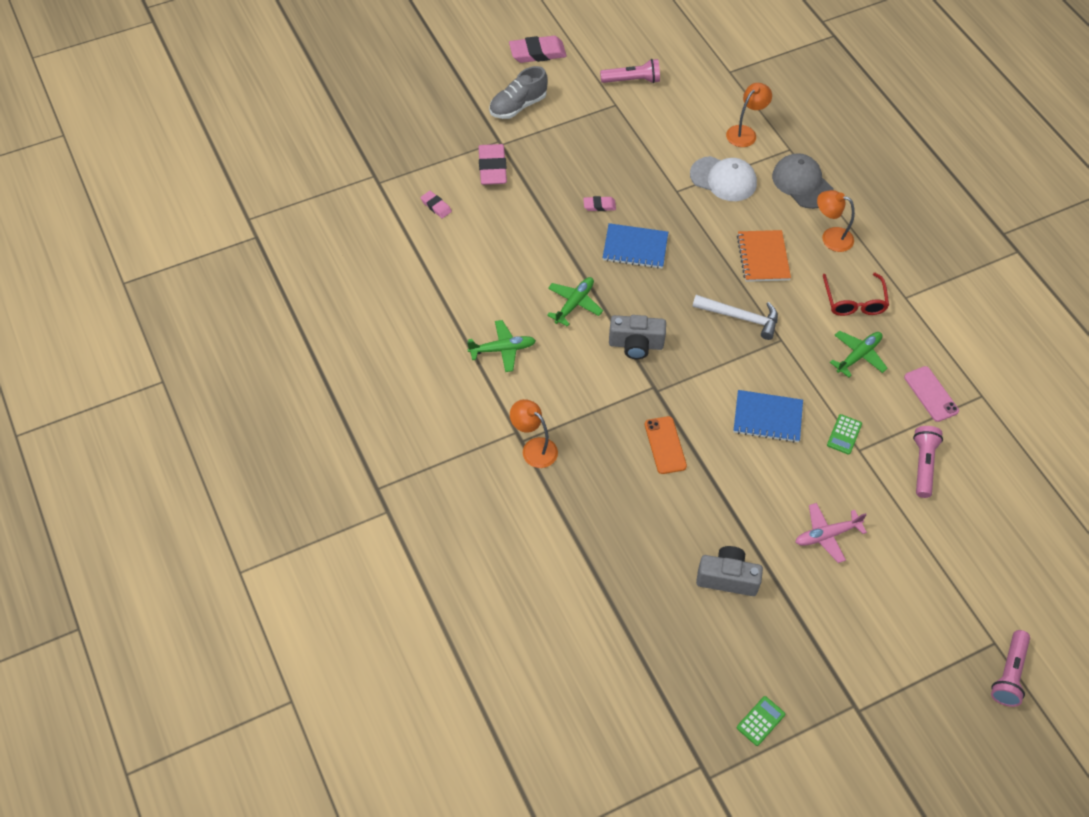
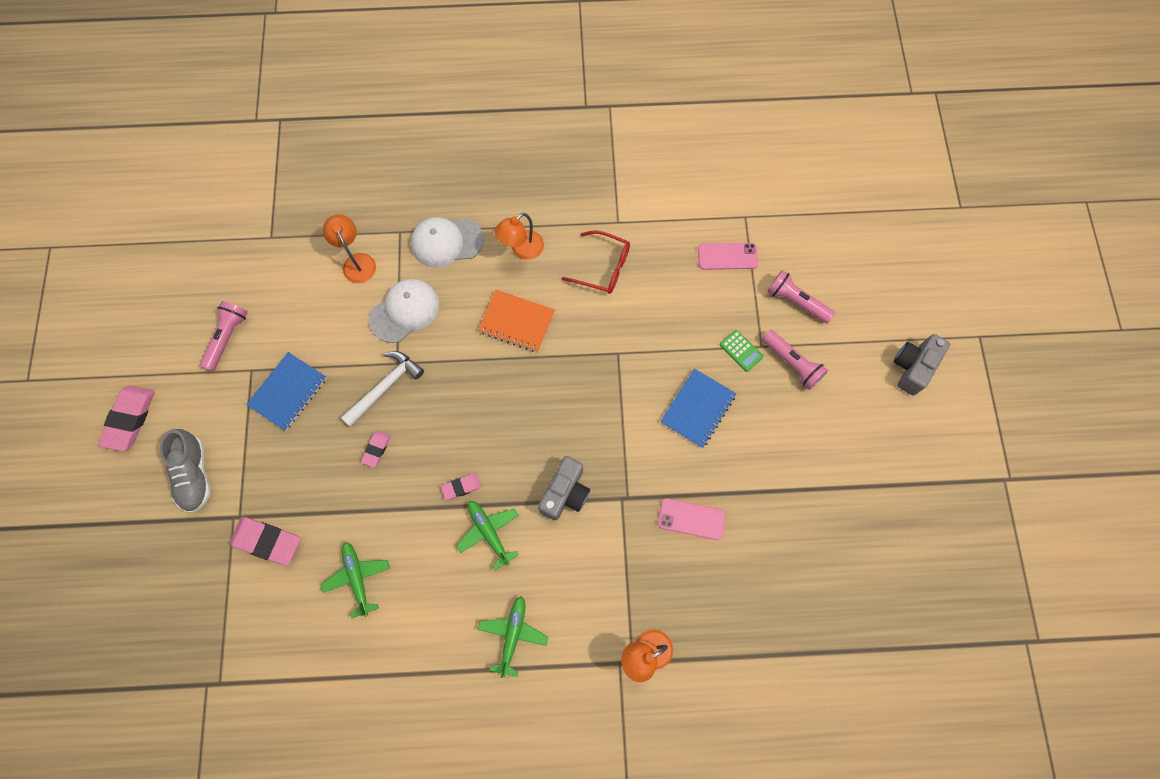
camera: 65 degrees left, 15 degrees up
pink eraser [420,191,452,218] -> pink eraser moved to [441,474,481,500]
blue notebook [603,223,668,269] -> blue notebook moved to [246,352,327,431]
orange phone [645,416,687,474] -> pink phone [658,498,726,540]
white hammer [692,295,778,340] -> white hammer moved to [341,351,424,427]
grey camera [696,546,763,596] -> grey camera moved to [894,334,950,395]
green calculator [737,696,785,746] -> none
grey cap [772,153,834,209] -> white cap [411,217,484,268]
pink plane [796,503,867,563] -> none
green plane [830,331,888,378] -> green plane moved to [321,542,390,618]
pink flashlight [991,630,1030,707] -> pink flashlight moved to [762,330,828,390]

